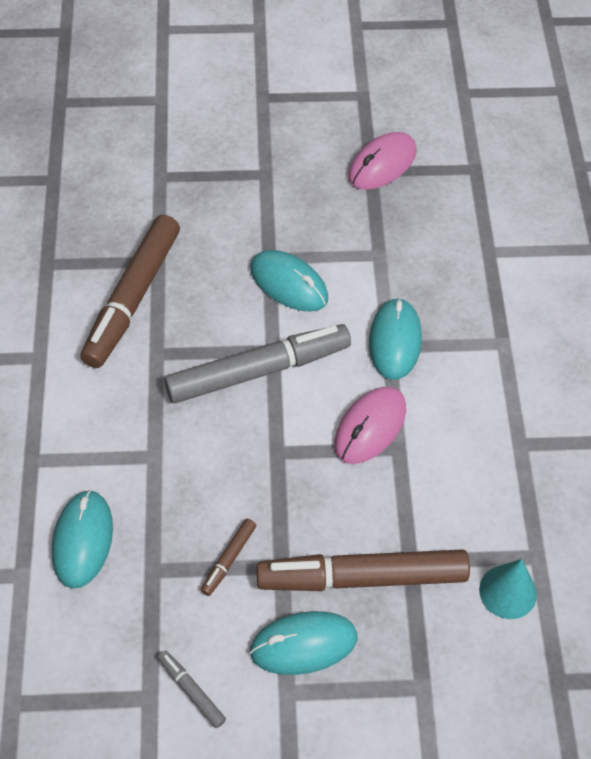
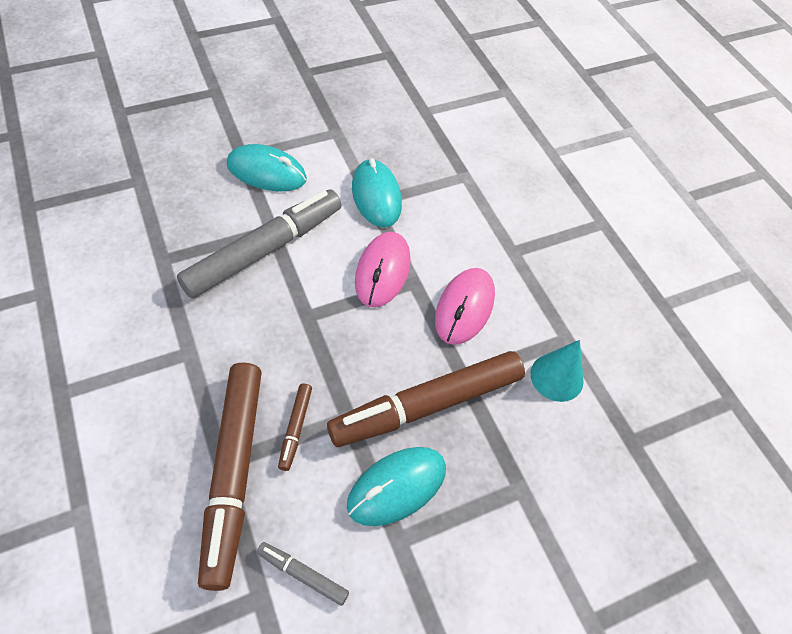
camera: 25 degrees left, 0 degrees up
turquoise mouse [52,490,113,589] -> none
brown marker [80,215,180,368] -> brown marker moved to [198,363,262,591]
pink mouse [348,132,417,190] -> pink mouse moved to [435,268,495,345]

